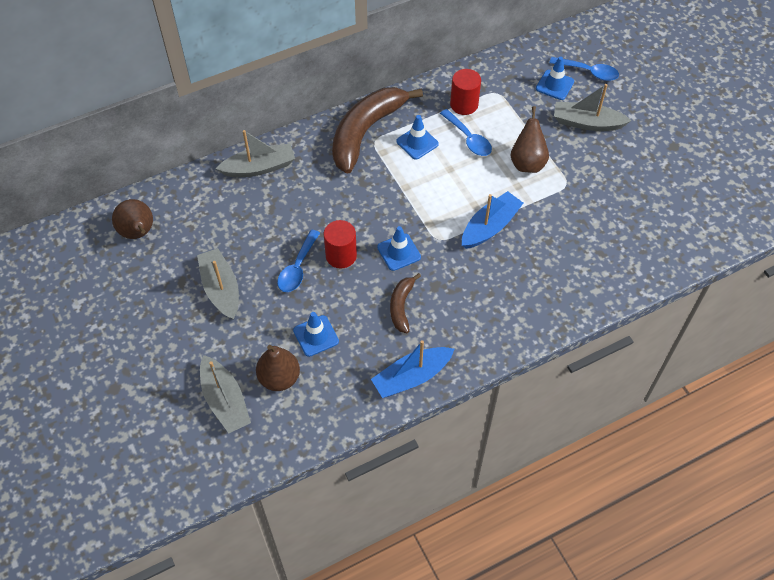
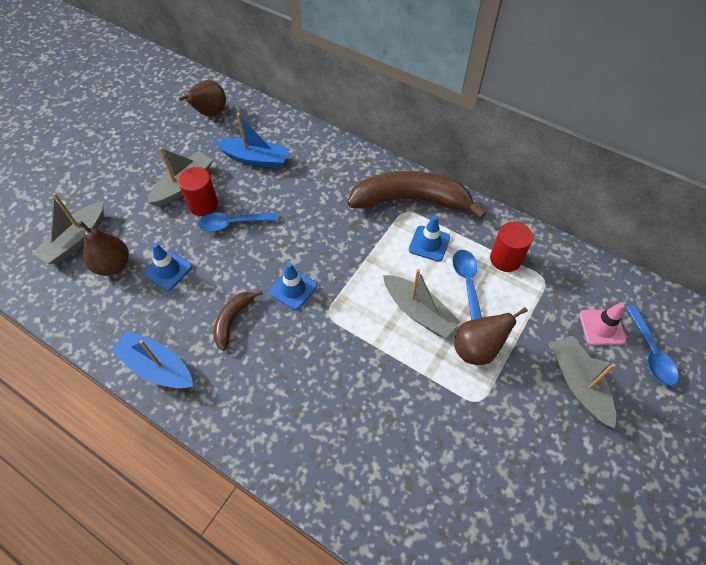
camera: 60 degrees right, 0 degrees up
grey boat [216,130,295,177] -> grey boat moved to [383,269,461,338]
red cylinder [324,220,357,269] -> red cylinder moved to [178,167,218,216]
brown banana [390,273,421,333] -> brown banana turned 45 degrees counterclockwise [213,290,263,351]
blue spoon [440,109,492,156] -> blue spoon turned 150 degrees clockwise [452,250,482,320]
blue boat [462,191,523,249] -> blue boat moved to [215,113,289,168]
blue traffic cone [536,56,574,100] -> pink traffic cone [579,303,626,346]

